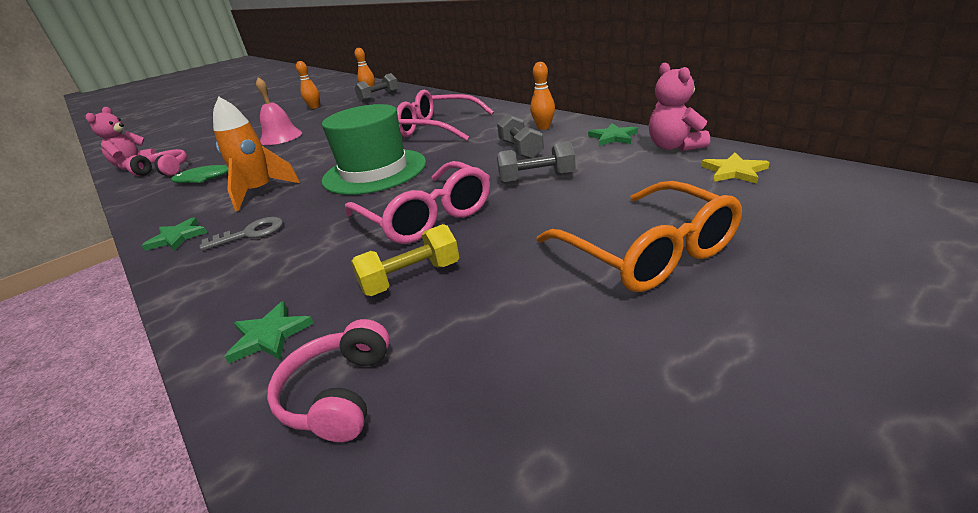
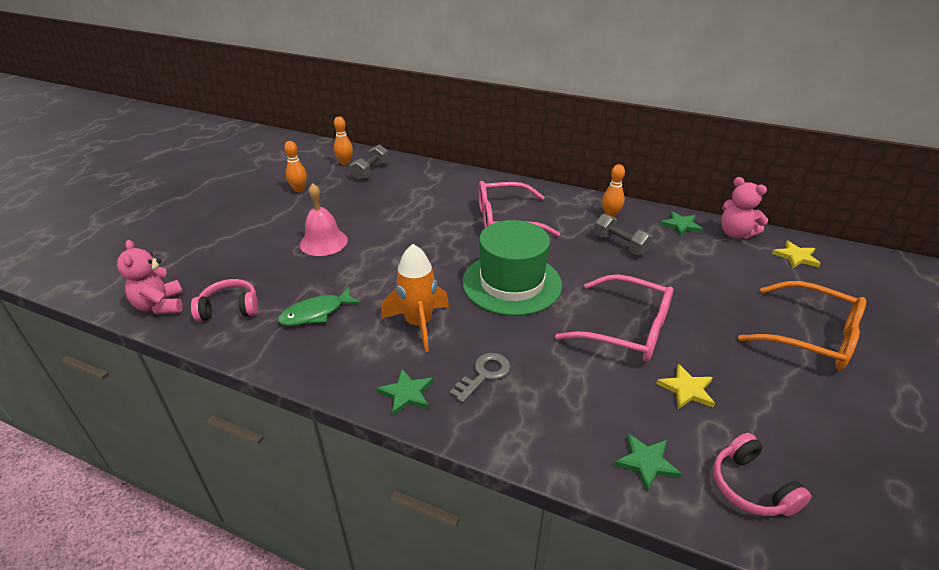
camera: 30 degrees left, 5 degrees up
yellow dumbbell [351,224,459,296] -> yellow star [656,364,715,409]
grey dumbbell [497,141,575,184] -> none

